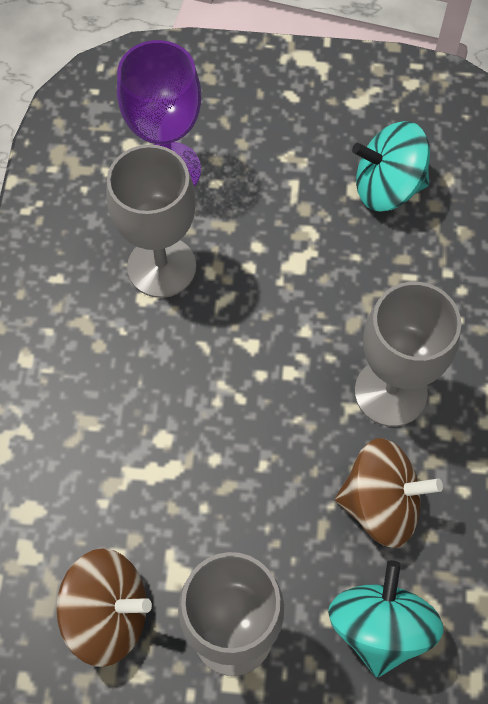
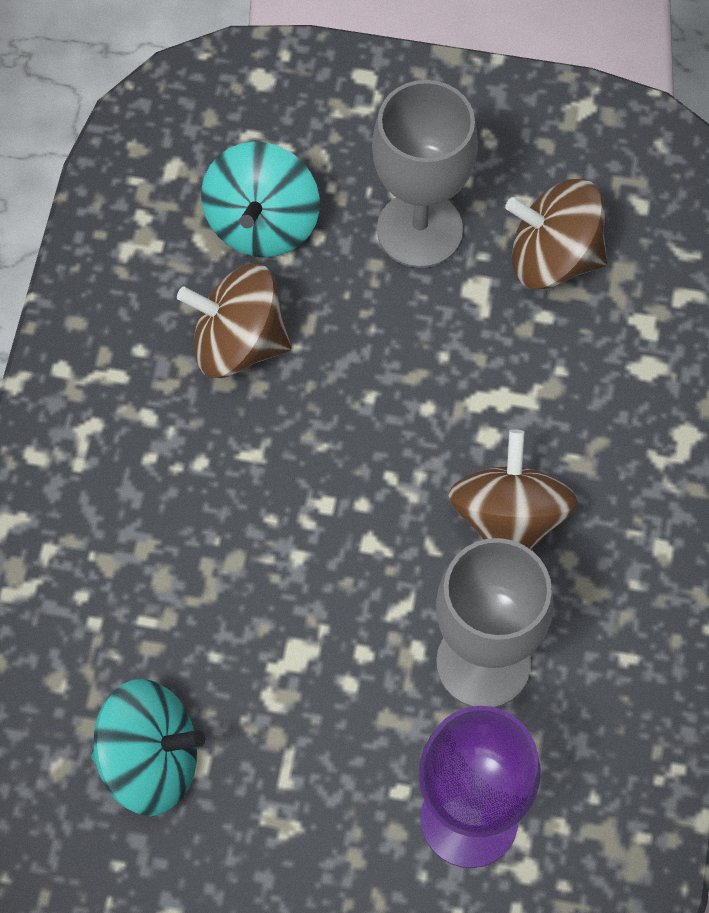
camera: 175 degrees left, 0 degrees up
grey goblet [355,282,461,427] -> none
none -> brown spinning top [448,430,578,550]

